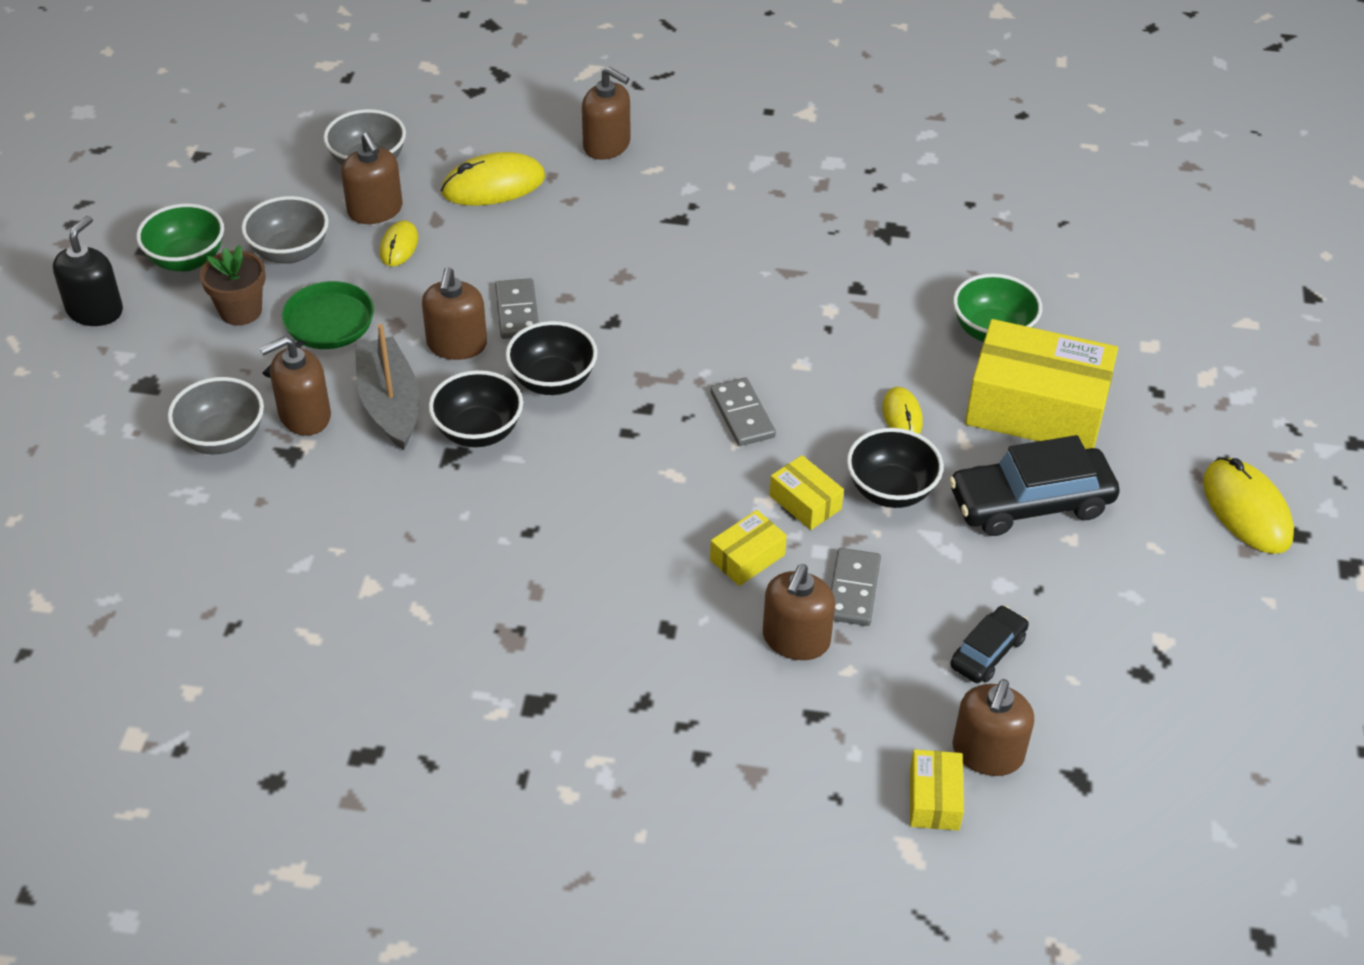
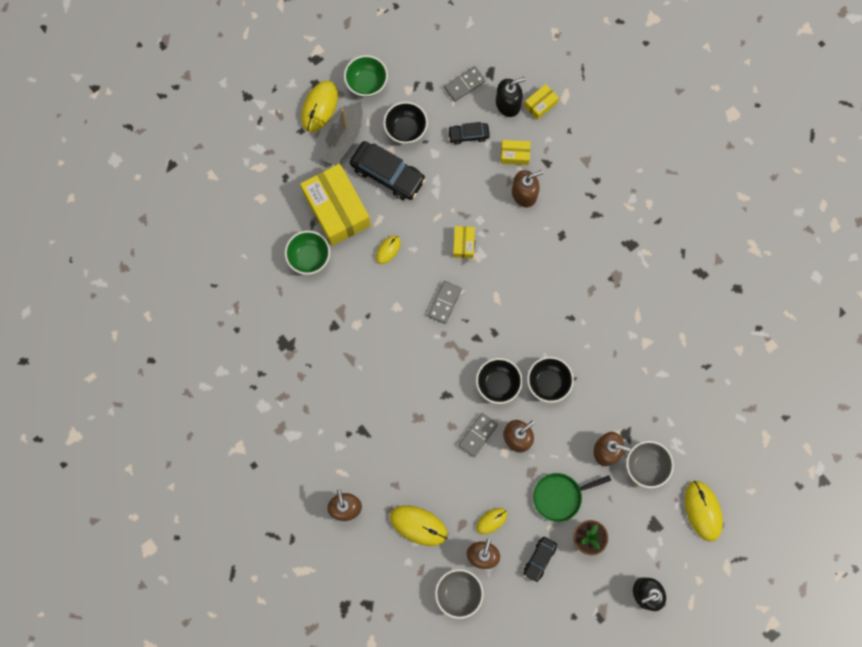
camera: 135 degrees left, 30 degrees up
green bowl [136,203,224,271] -> green bowl moved to [344,55,388,97]
grey bowl [241,196,329,264] -> black car [523,537,557,583]
grey boat [355,324,420,450] -> grey boat moved to [319,102,362,166]
yellow box [710,510,787,586] -> yellow box moved to [501,140,531,165]
grey domino [831,548,881,626] -> grey domino moved to [444,66,486,102]
black bowl [847,428,943,508] -> black bowl moved to [383,102,428,144]
brown soap dispenser [952,679,1034,776] -> black soap dispenser [496,77,526,117]
none -> yellow mouse [685,481,723,541]

